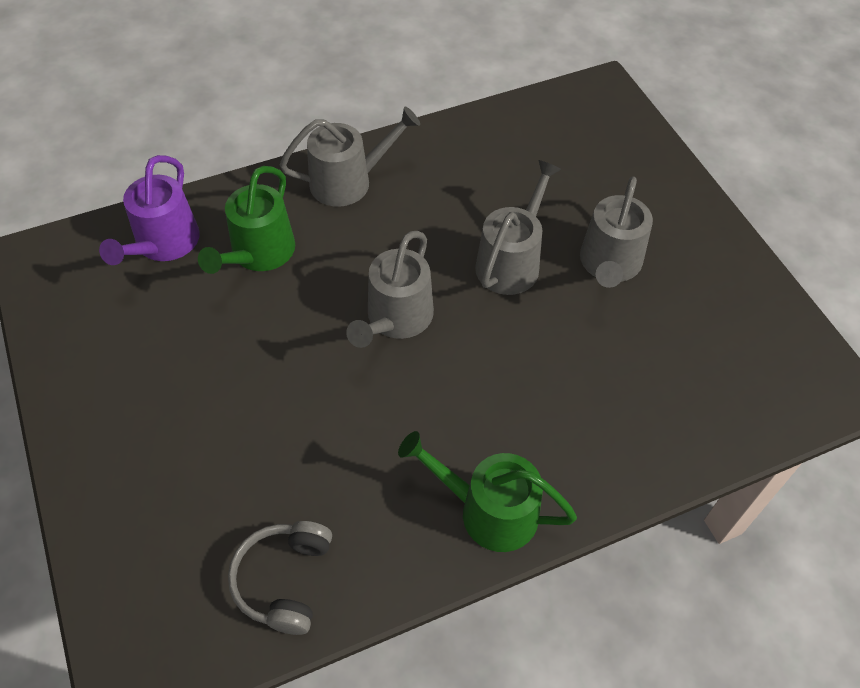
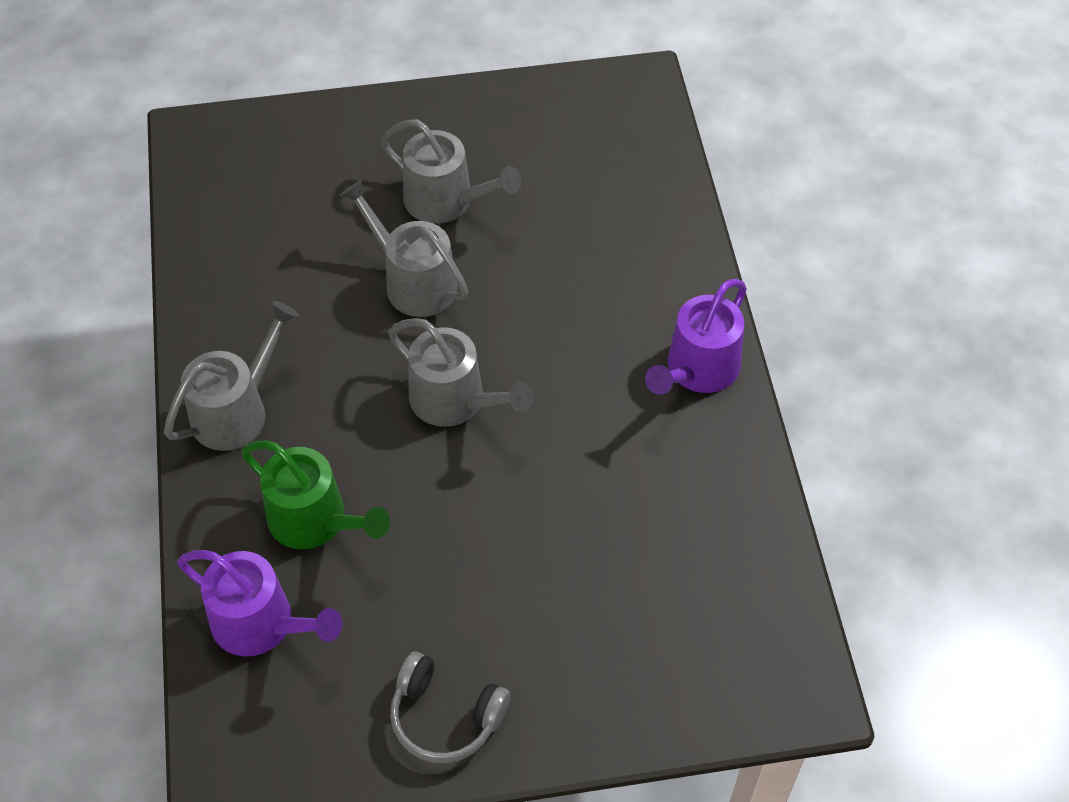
camera: 75 degrees left, 0 degrees up
grey headphones [228,521,332,635] -> grey headphones moved to [390,652,510,763]
grey watering can [279,106,420,207] -> grey watering can turned 45 degrees clockwise [164,301,299,451]
green watering can [398,431,577,552] -> purple watering can [645,279,747,395]

